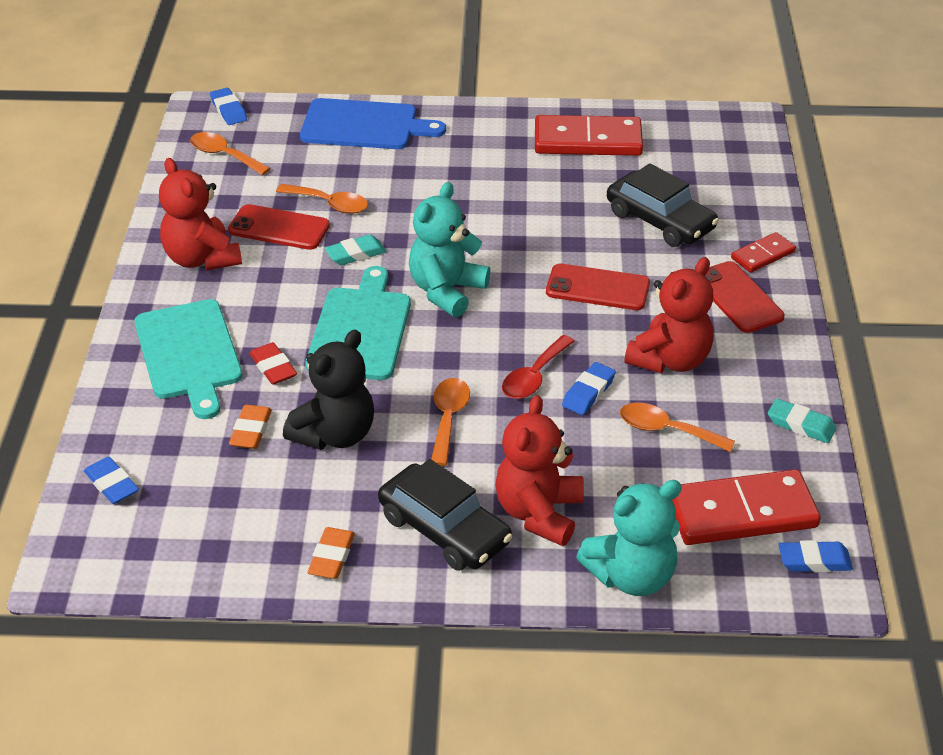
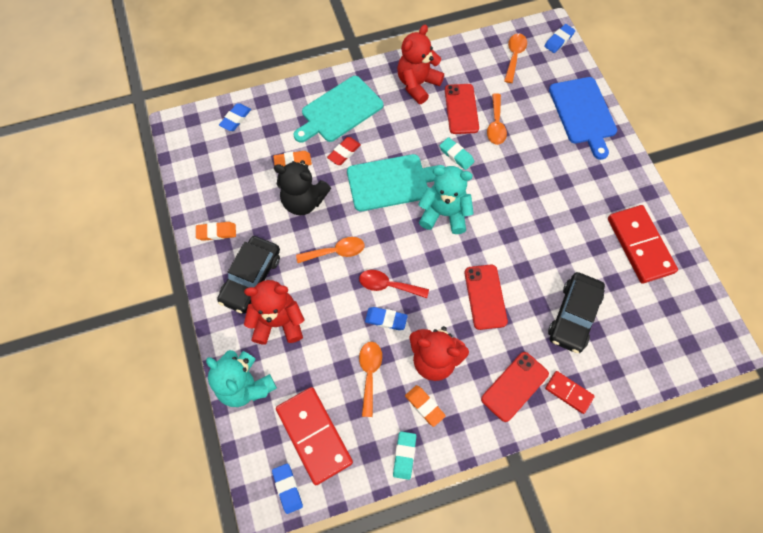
camera: 70 degrees right, 25 degrees up
none -> orange eraser [405,385,446,427]

